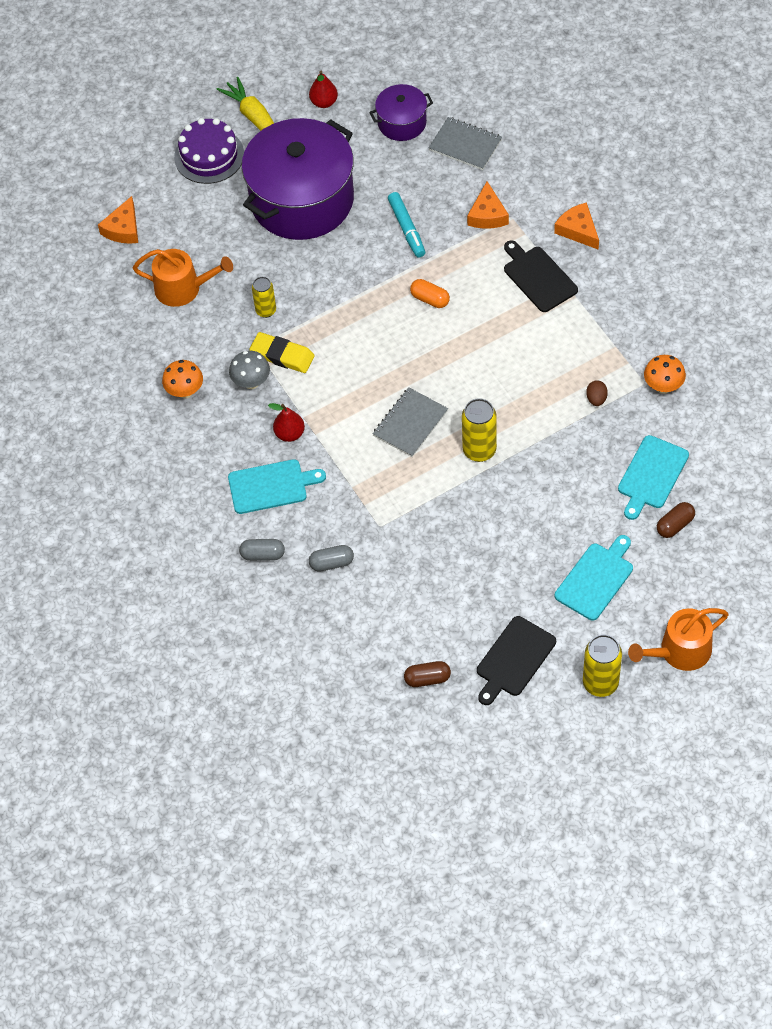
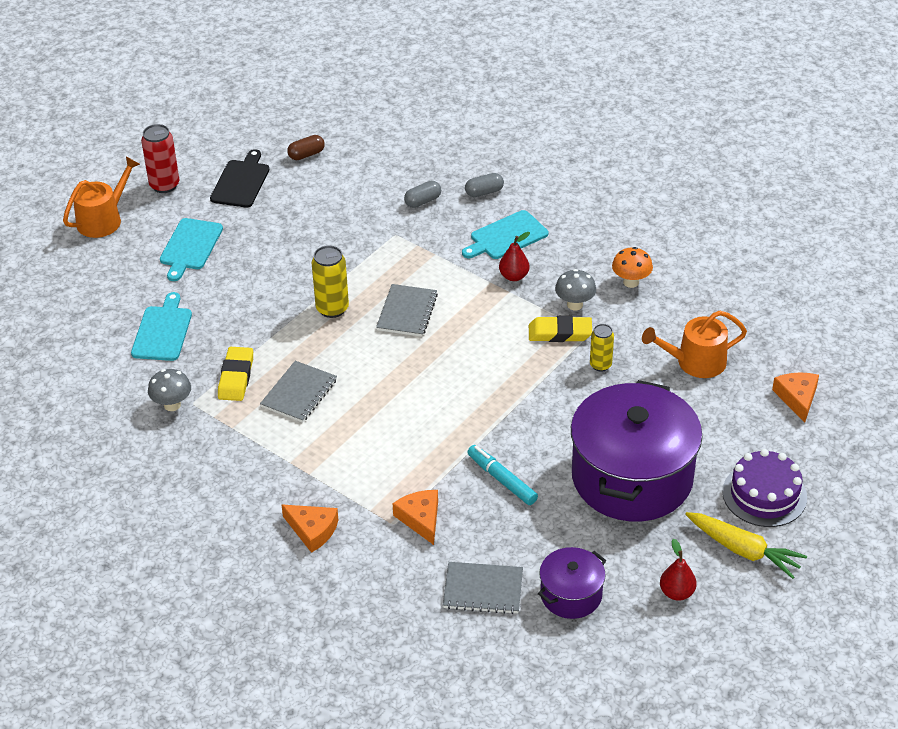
camera: 155 degrees right, 15 degrees down
orange capsule [410,279,450,308] -> none
black cutting board [504,240,578,312] -> none
yellow can [583,634,622,697] -> red can [141,124,179,193]
brown egg [586,380,608,406] -> yellow eraser [218,347,253,401]
orange mushroom [644,355,686,394] -> grey mushroom [148,369,191,411]
brown capsule [657,502,695,538] -> none
none -> grey notebook [260,361,337,423]

